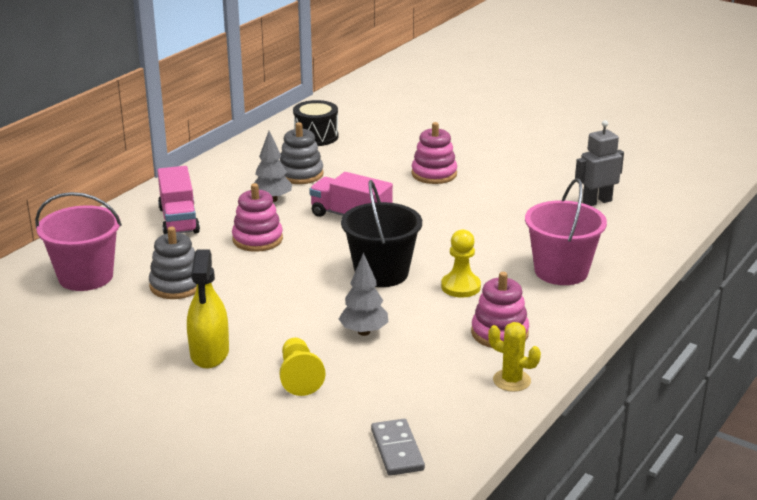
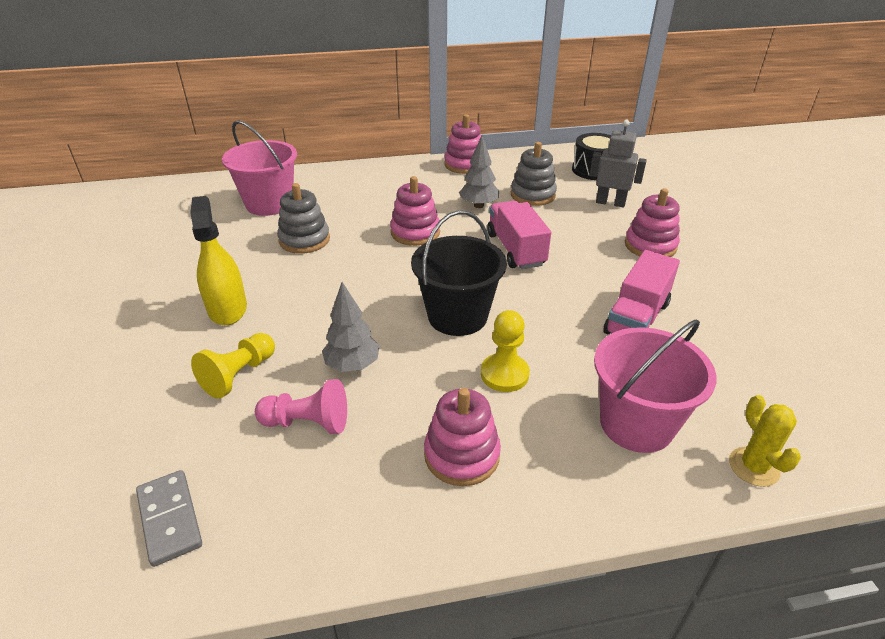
camera: 45 degrees right, 10 degrees up
pink truck [157,166,200,234] -> pink truck moved to [603,250,680,334]
yellow spray bottle [187,249,229,369] -> yellow spray bottle turned 120 degrees clockwise [190,196,247,325]
grey domino [371,419,425,476] -> grey domino turned 60 degrees counterclockwise [136,470,202,567]
yellow cactus [488,322,541,392] -> yellow cactus moved to [729,395,801,487]
grey robot [575,120,624,206] -> grey robot moved to [590,120,647,207]
none -> pink pawn [255,379,347,434]
none -> pink stacking toy [444,114,481,174]

